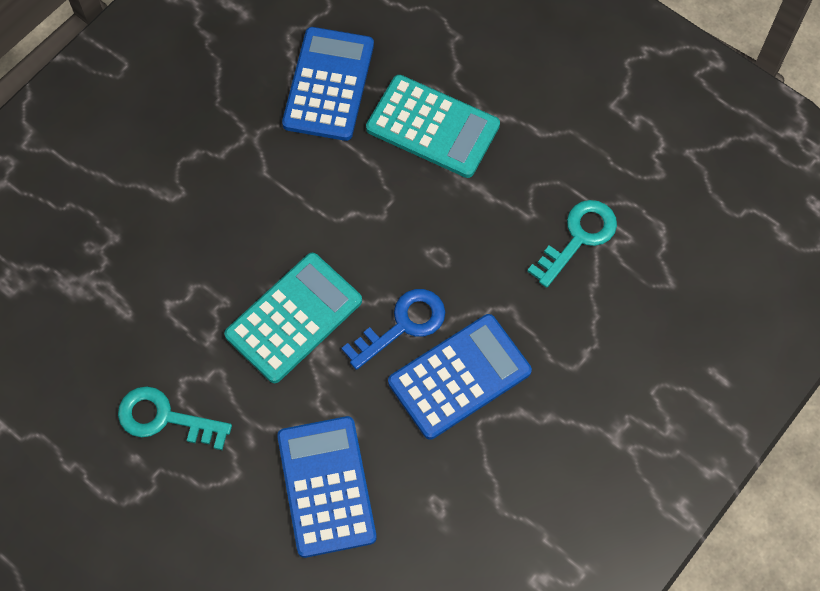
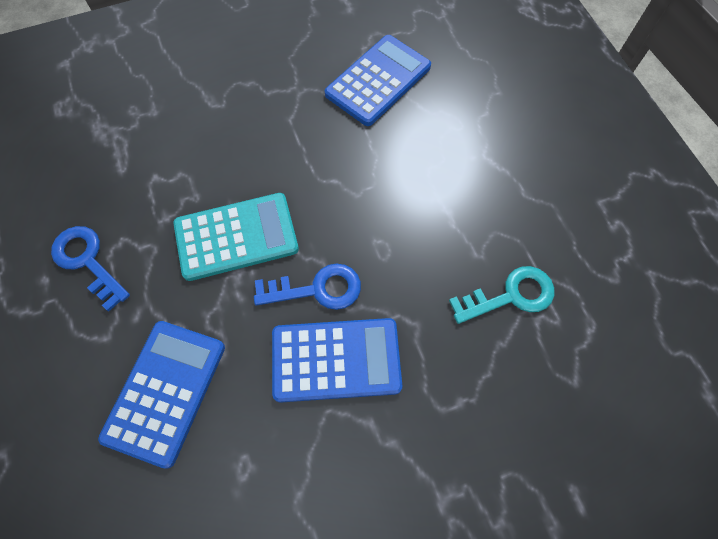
camera: 30 degrees right, 0 degrees up
turquoise key [118,386,232,450] -> blue key [51,226,130,312]
turquoise calculator [366,75,500,178] -> none

